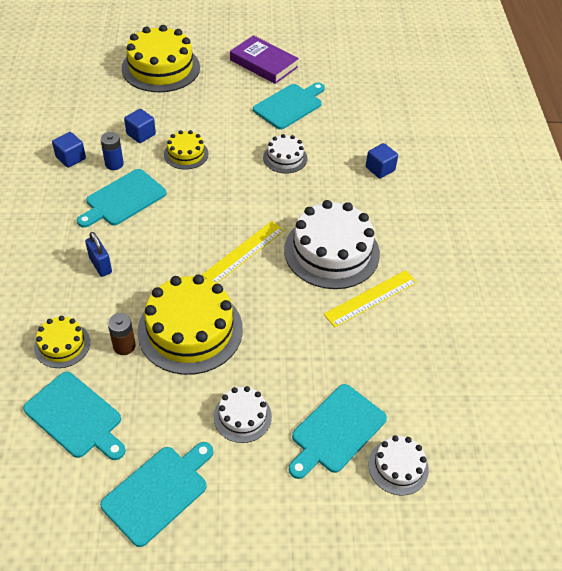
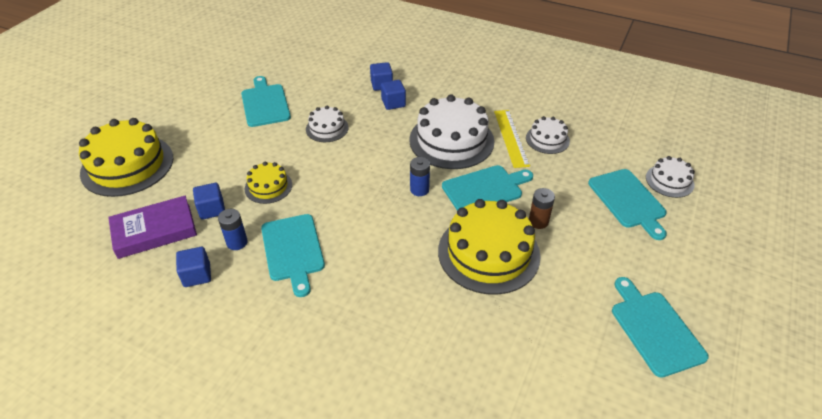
camera: 60 degrees left, 5 degrees down
turquoise cutting board [23,372,126,460] -> turquoise cutting board moved to [442,165,533,210]
yellow cake [34,316,90,368] -> none
blue padlock [85,232,112,277] -> none
brown battery [108,313,136,355] -> brown battery moved to [529,188,555,229]
yellow ruler [202,221,285,284] -> blue battery [410,157,430,196]
white cake [214,386,272,443] -> white cake moved to [526,116,570,154]
purple book [230,35,299,84] -> purple book moved to [108,196,197,259]
none -> blue cube [381,80,406,110]

